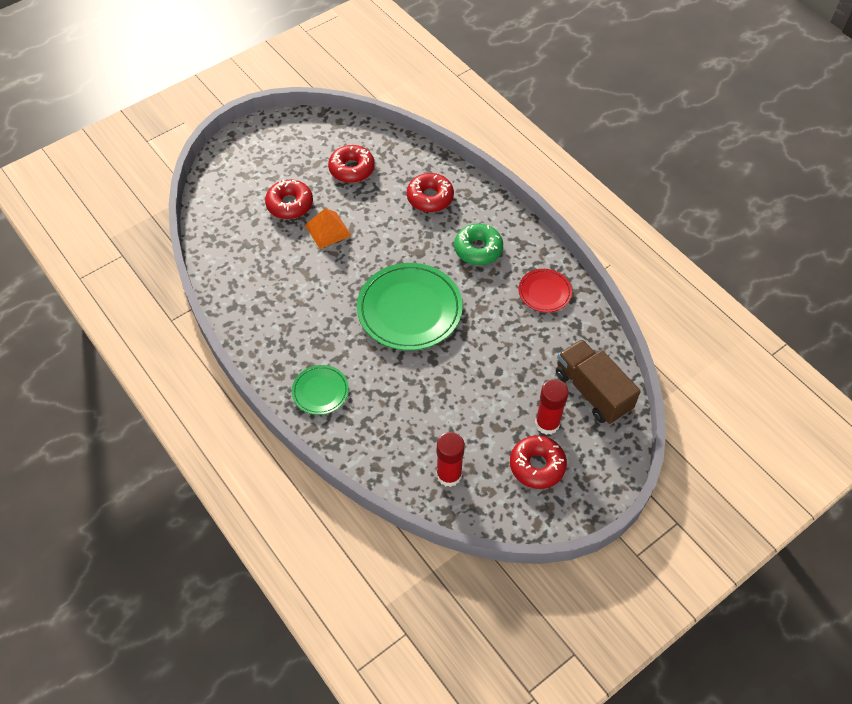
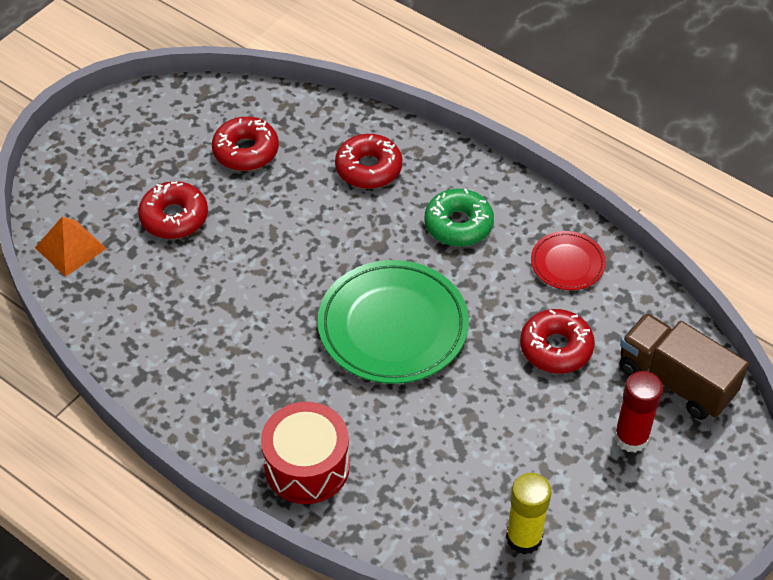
camera: 15 degrees left, 5 degrees down
green plate [292,365,349,415] -> red drum [261,402,350,504]
orange pyramid [305,208,352,249] -> orange pyramid moved to [35,217,107,277]
red glue stick [436,432,465,487] -> yellow glue stick [506,473,551,555]
red donut [510,435,567,489] -> red donut moved to [520,309,595,374]

